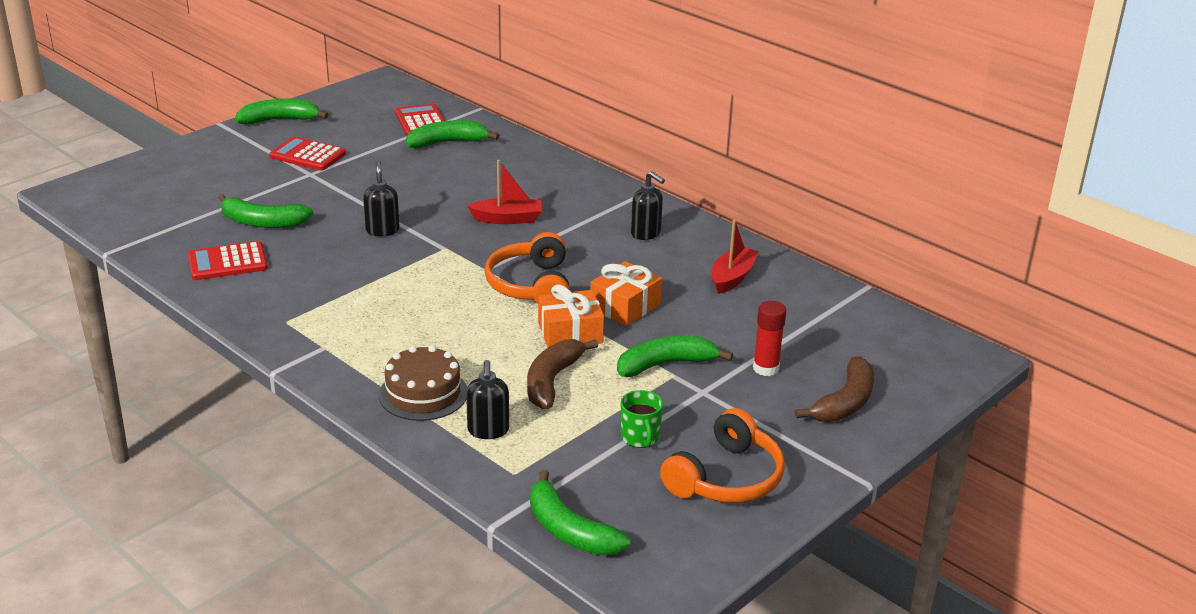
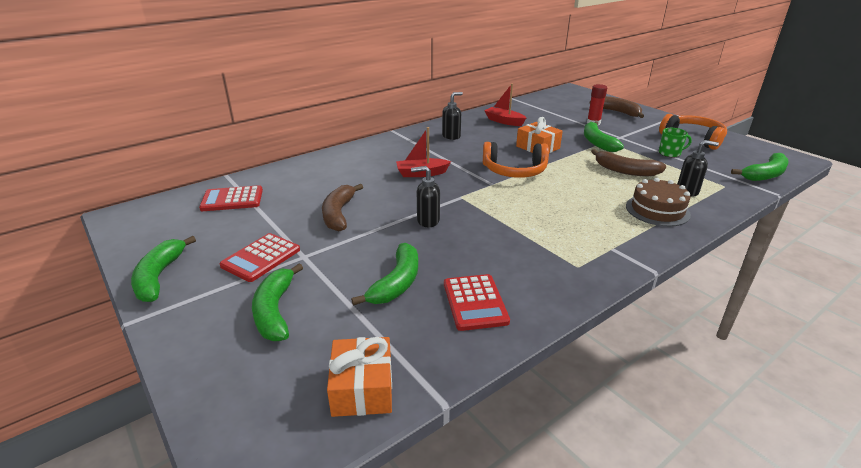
camera: 80 degrees left, 0 degrees up
green banana [406,120,499,148] -> green banana moved to [252,264,303,341]
red boat [467,160,542,224] -> red boat turned 105 degrees counterclockwise [396,127,451,177]
orange gift [538,284,604,348] -> orange gift moved to [327,337,392,417]
none -> brown banana [322,184,363,231]

